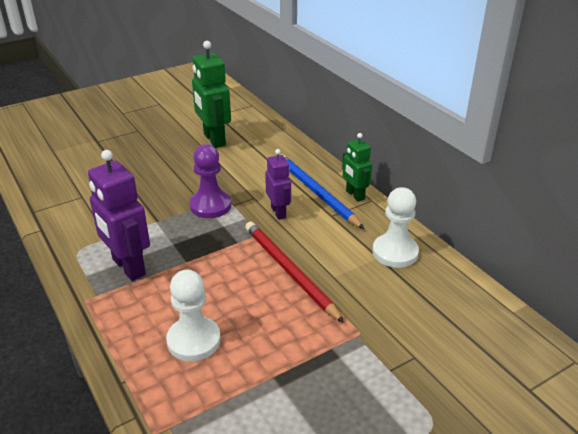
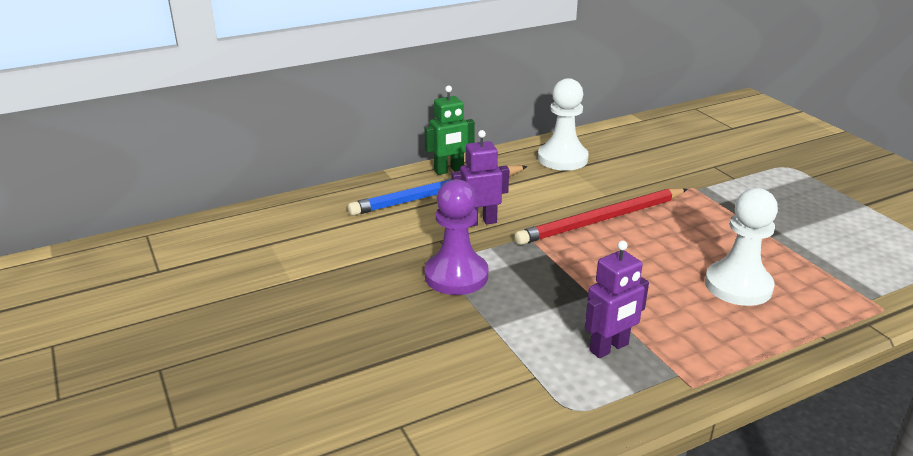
camera: 85 degrees left, 5 degrees down
purple robot [88,150,150,281] -> purple robot [585,240,649,358], size x0.60
green robot [192,41,231,148] -> none

